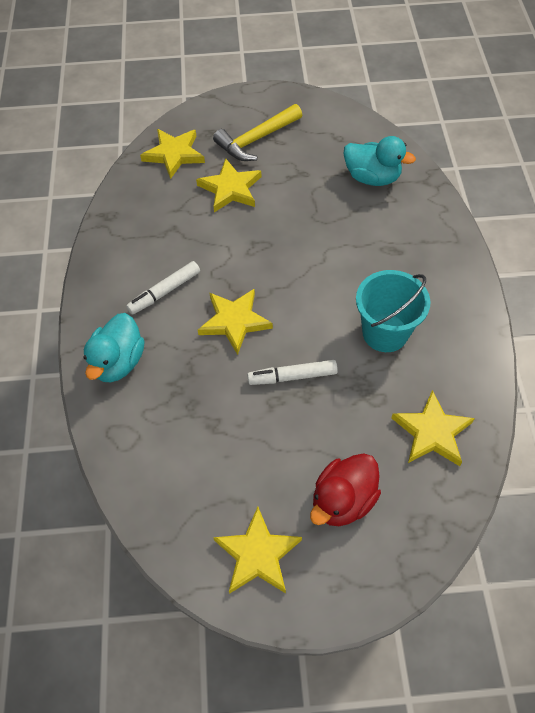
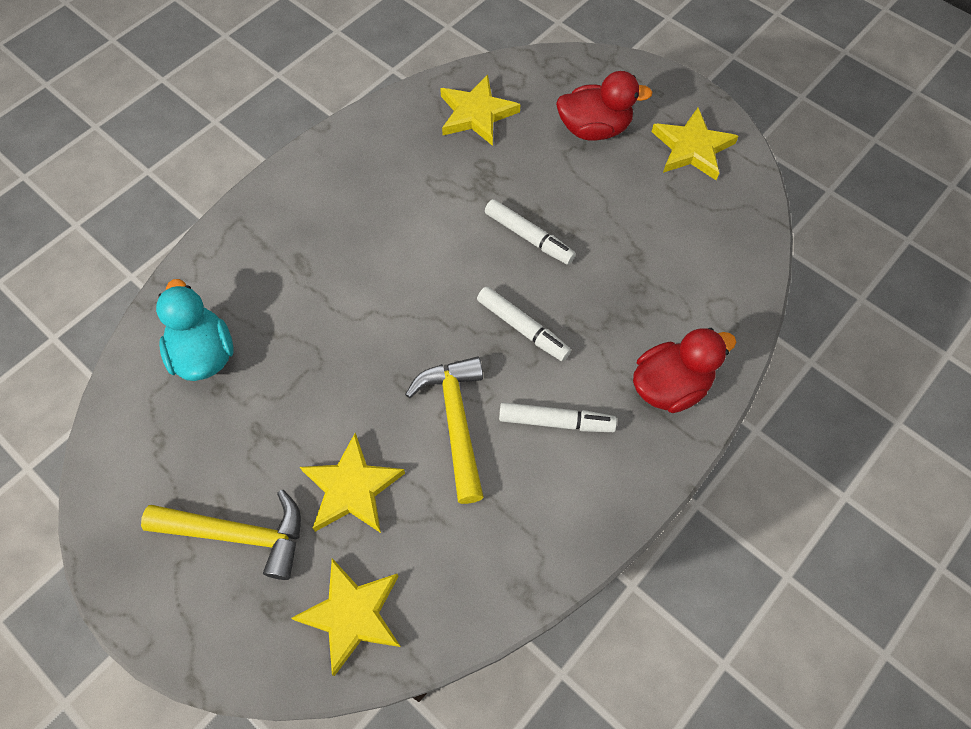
camera: 135 degrees left, 5 degrees up
turquoise duck [84,313,145,382] -> red duck [633,328,736,413]
yellow star [198,289,273,355] -> white marker [477,286,571,361]
turquoise bucket [356,270,431,352] -> none
none -> yellow hammer [405,357,484,504]

